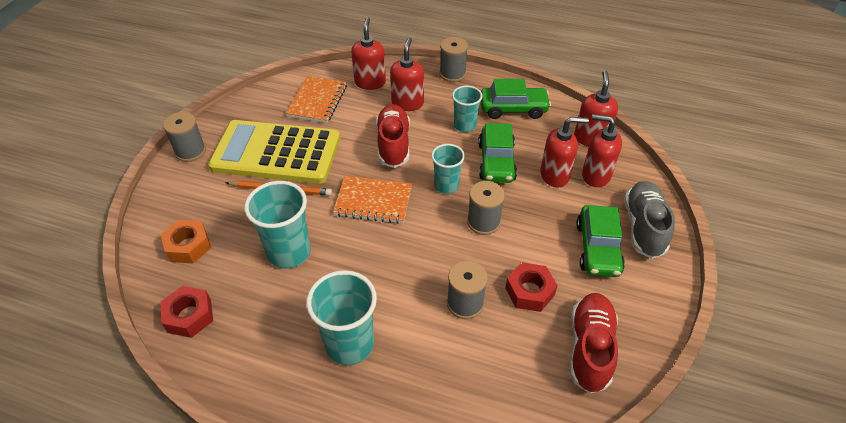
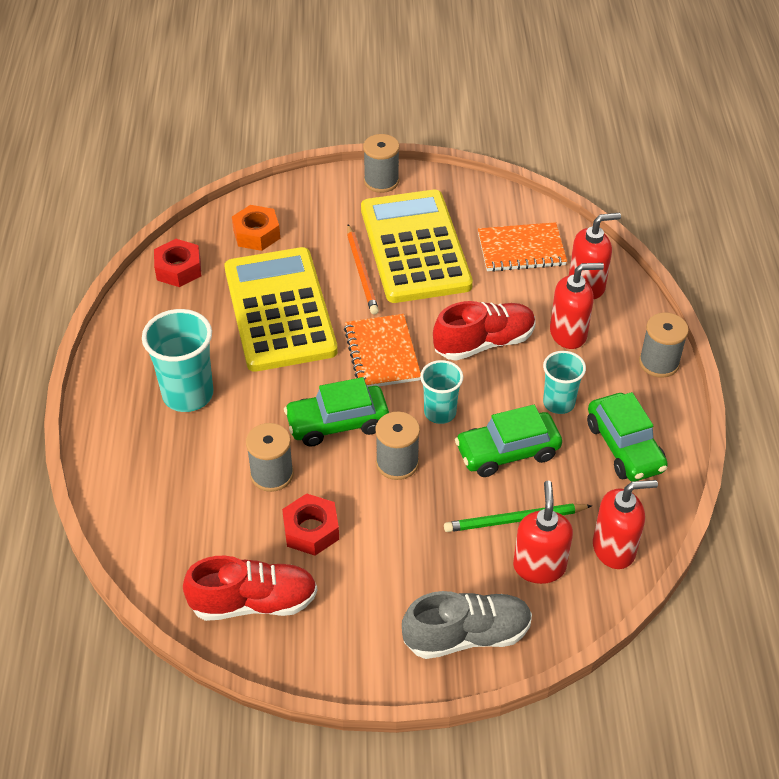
camera: 70 degrees right, 0 degrees up
turquoise cup [244,181,311,269] -> yellow calculator [224,247,338,372]
red soap dispenser [540,117,589,187] -> green pencil [444,503,592,532]
green car [576,205,625,277] -> green car moved to [284,377,389,447]

